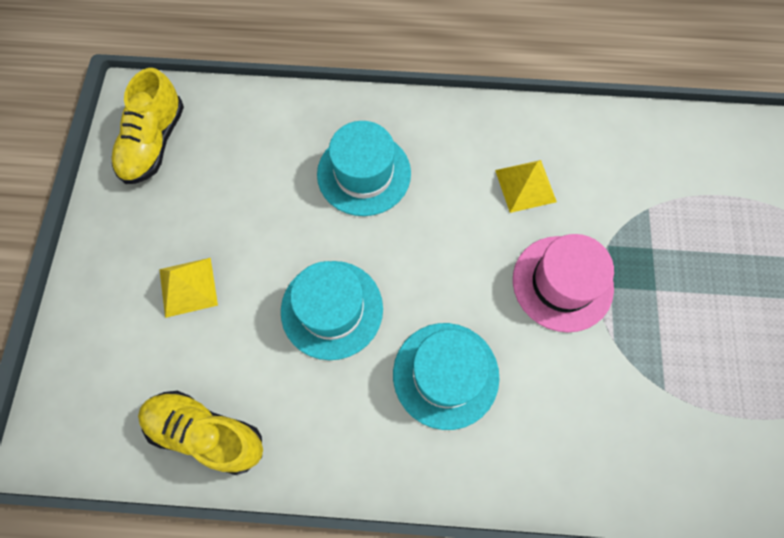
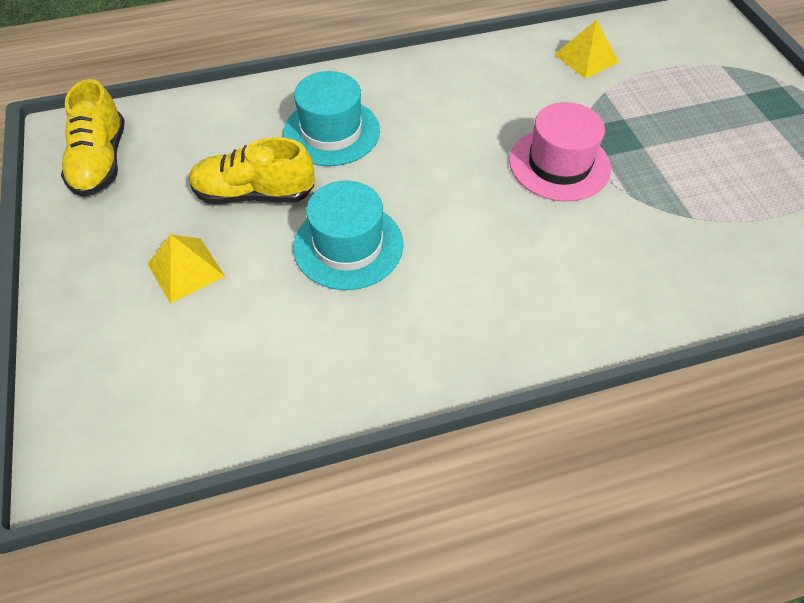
camera: 20 degrees left, 15 degrees down
yellow shoe [138,391,263,475] -> yellow shoe moved to [189,137,315,204]
turquoise hat [393,323,500,430] -> none
yellow pyramid [495,160,557,213] -> yellow pyramid moved to [554,19,619,79]

